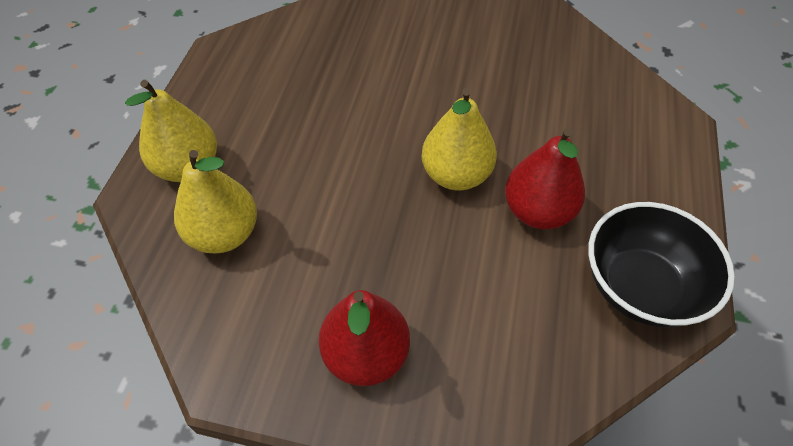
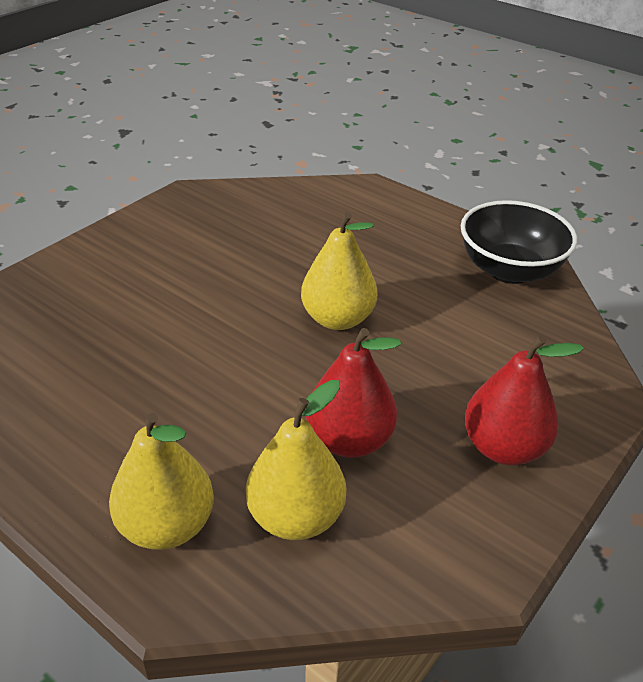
camera: 65 degrees left, 15 degrees down
red pear [505,128,585,229] -> red pear moved to [306,328,401,458]

